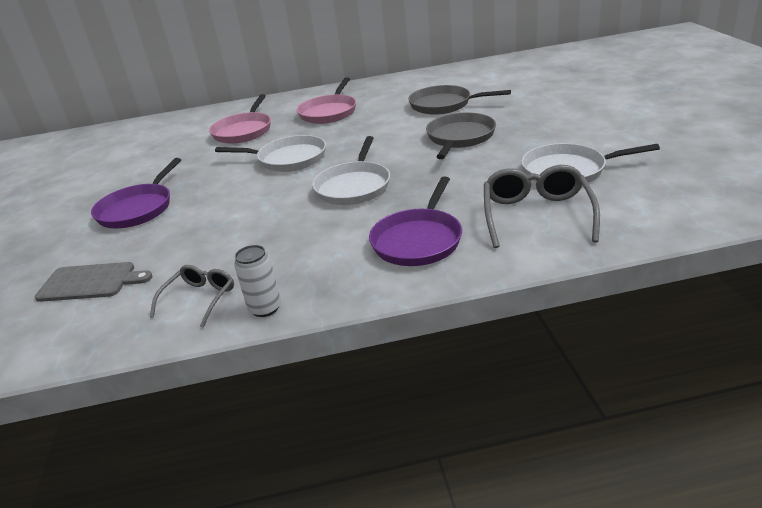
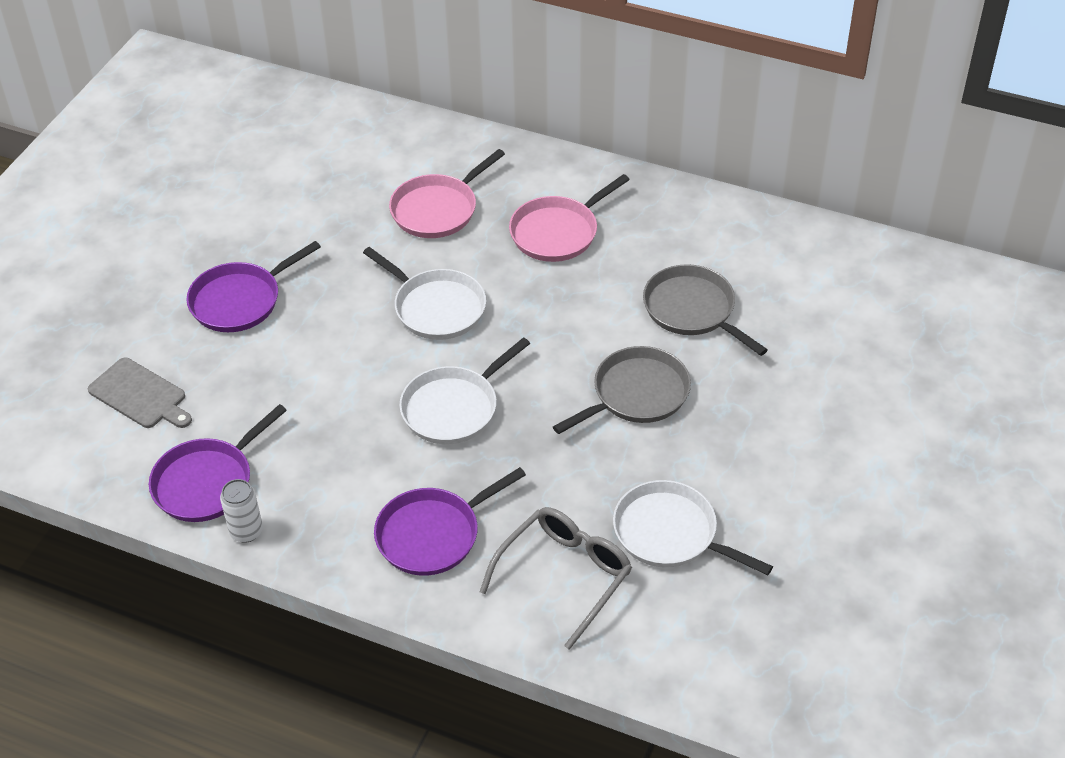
camera: 30 degrees right, 15 degrees up
grey glasses [150,265,234,327] -> purple pan [149,404,287,522]

